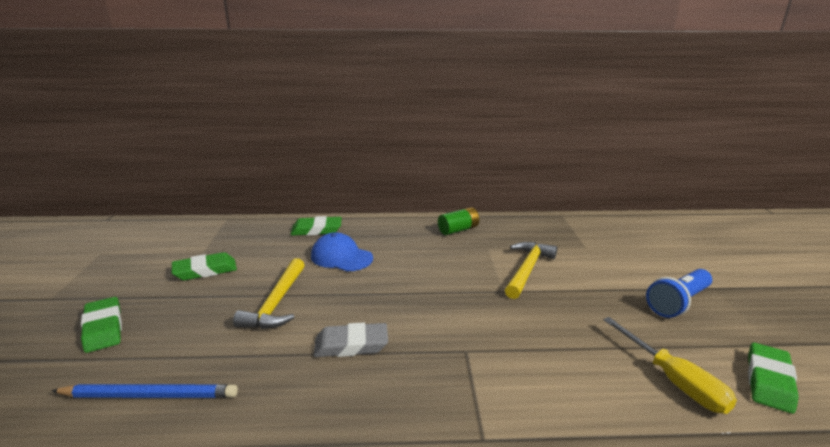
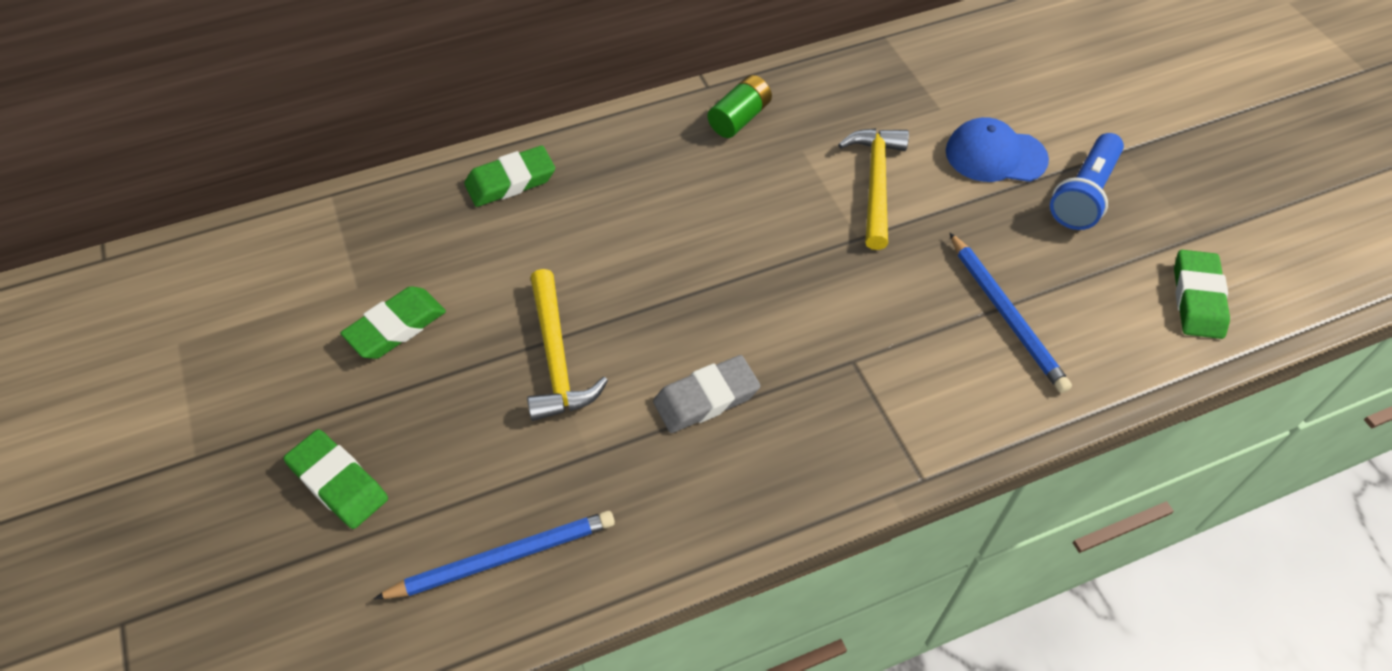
camera: 20 degrees left, 30 degrees up
blue cap [311,232,373,271] -> blue cap moved to [946,117,1049,182]
yellow screwdriver [603,317,737,414] -> none
none -> blue pencil [950,233,1072,393]

